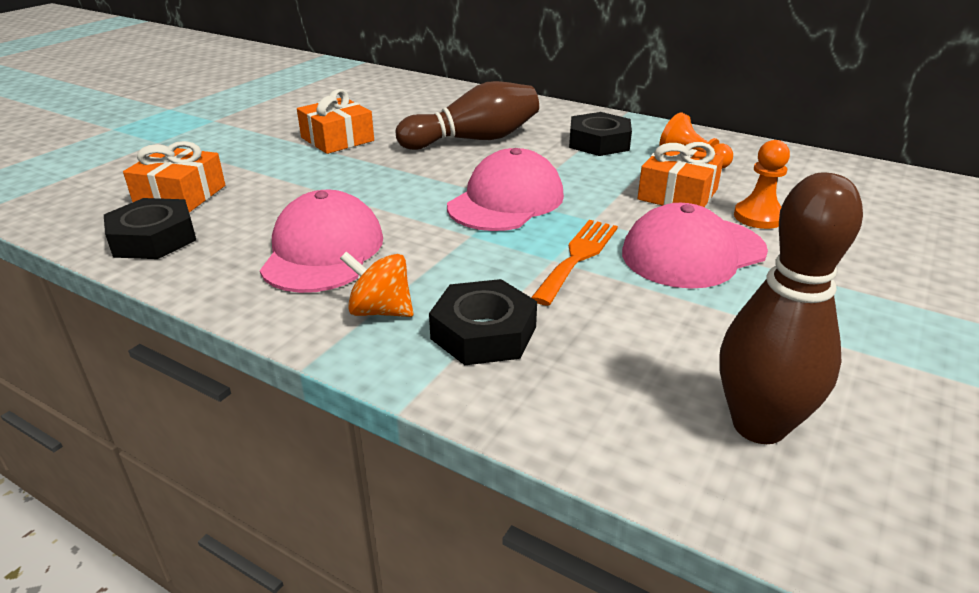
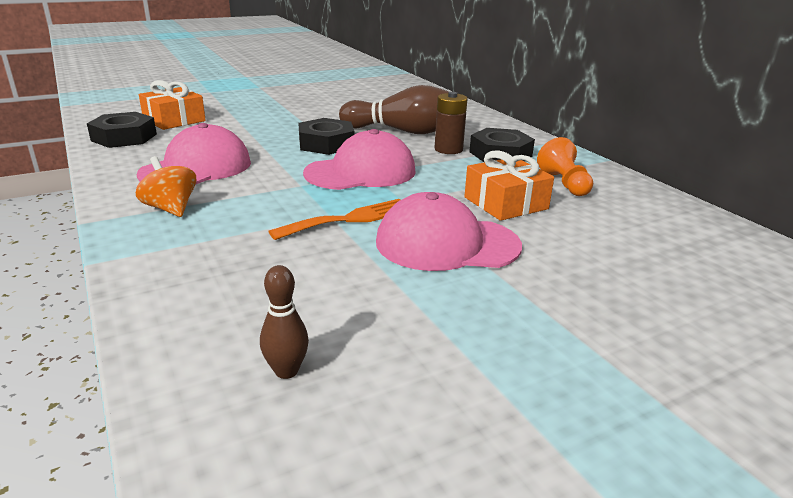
camera: 30 degrees right, 5 degrees down
orange gift [297,89,374,154] -> none
black nut [429,279,537,365] -> black nut moved to [298,118,355,155]
brown bowling pin [720,172,863,444] -> brown bowling pin [260,265,309,379], size x0.46
orange pawn [734,140,790,229] -> none
none -> brown battery [434,92,468,154]

